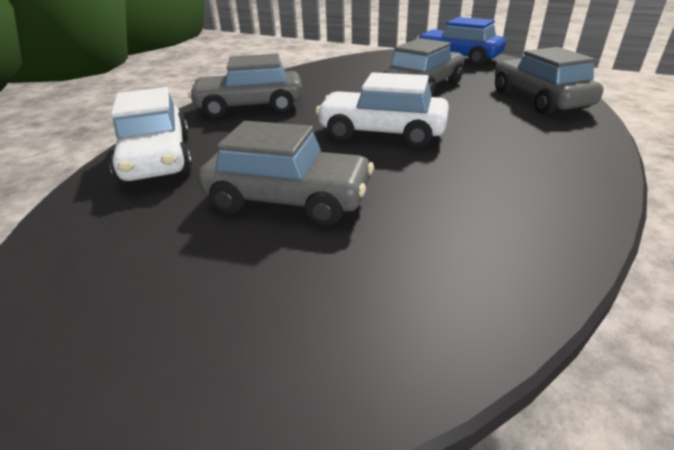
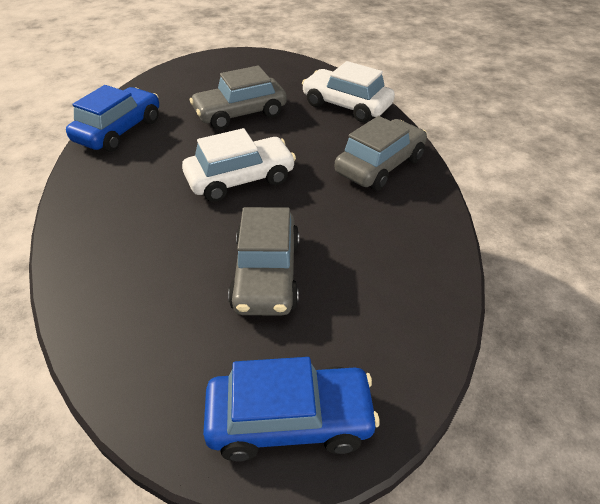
camera: 140 degrees right, 10 degrees up
grey car [495,47,603,115] -> none
none -> blue car [66,85,159,152]

